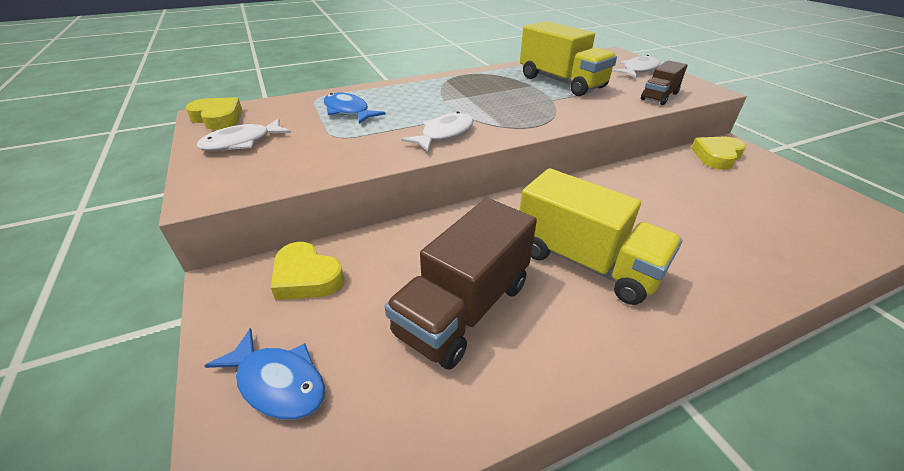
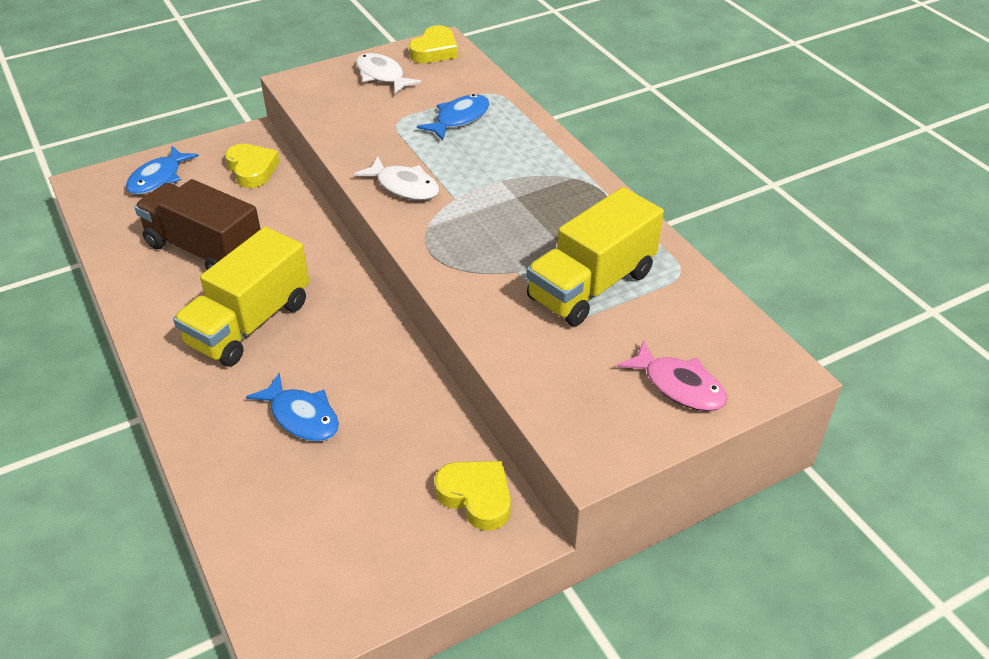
camera: 85 degrees right, 5 degrees up
yellow heart [271,242,344,300] -> yellow heart turned 120 degrees clockwise [225,144,280,188]
white fish [612,55,660,78] -> pink fish [617,340,727,411]
brown truck [641,60,688,105] -> none
none -> blue fish [246,373,339,442]

